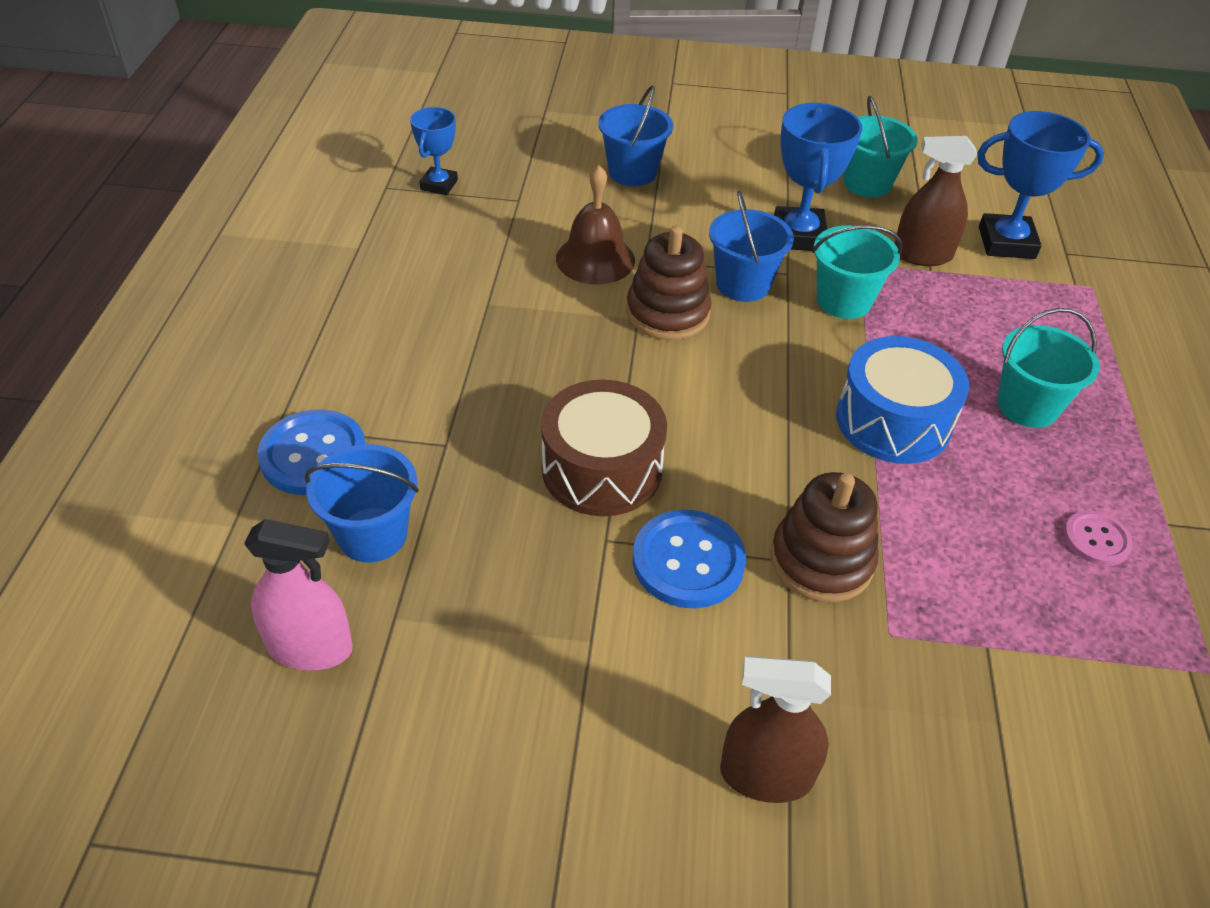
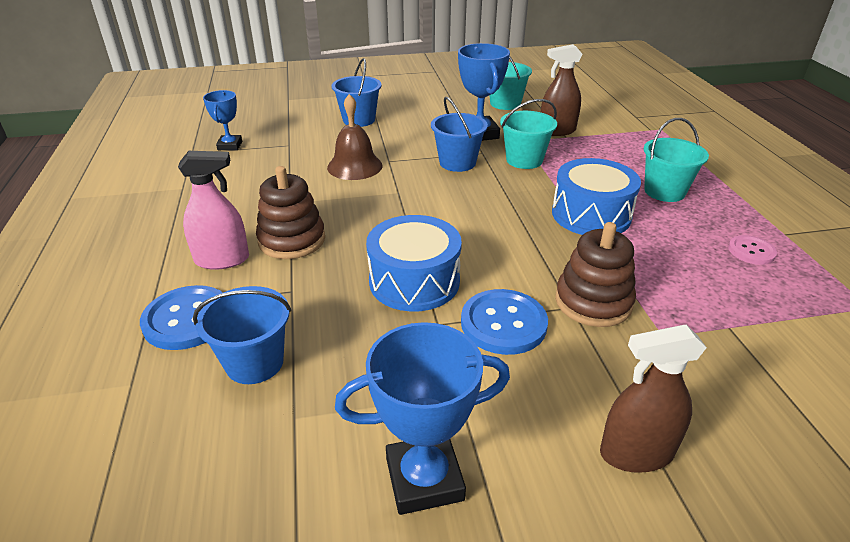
camera: 15 degrees left, 10 degrees down
pink spray bottle [244,519,353,670] -> pink spray bottle moved to [178,151,249,270]
brown drum [541,380,667,516] -> blue drum [366,215,462,312]
brown stacking toy [626,226,711,340] -> brown stacking toy moved to [256,166,325,259]
blue trophy [977,111,1104,259] -> blue trophy moved to [335,322,510,515]

